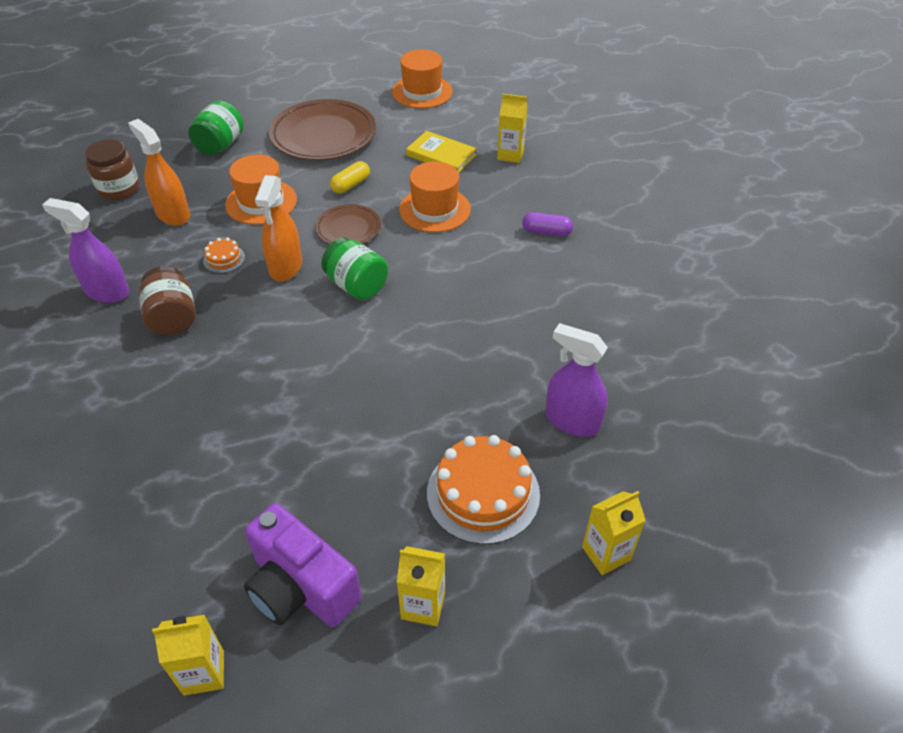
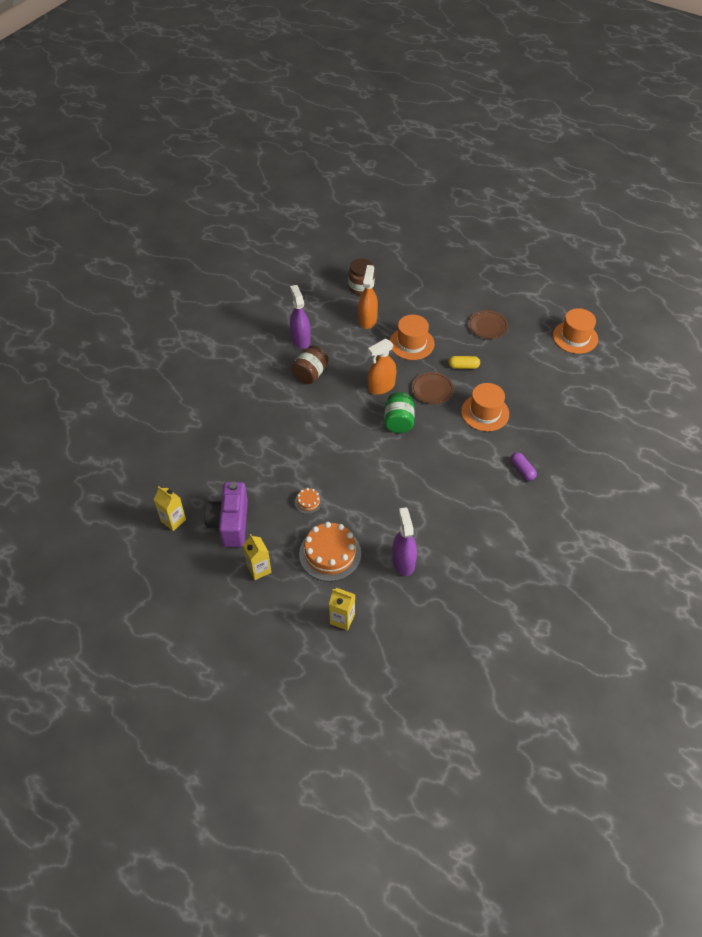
camera: 50 degrees right, 5 degrees up
green jar [188,100,244,155] -> none
orange cake [203,238,245,273] -> orange cake moved to [295,488,323,514]
brown plate [269,99,376,160] -> brown plate [468,310,508,339], size x0.55
yellow book [406,131,477,173] -> none
yellow carton [497,94,528,163] -> none

